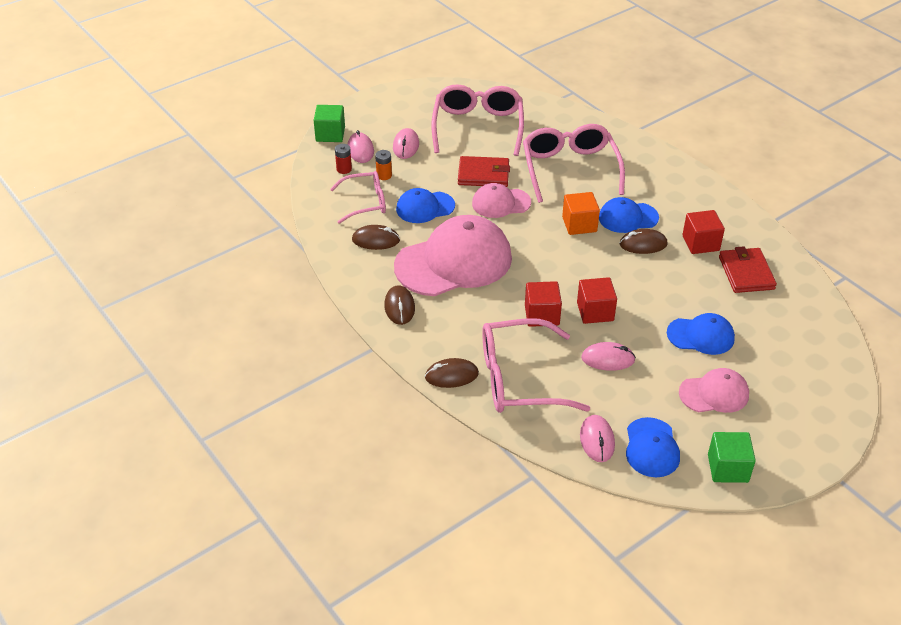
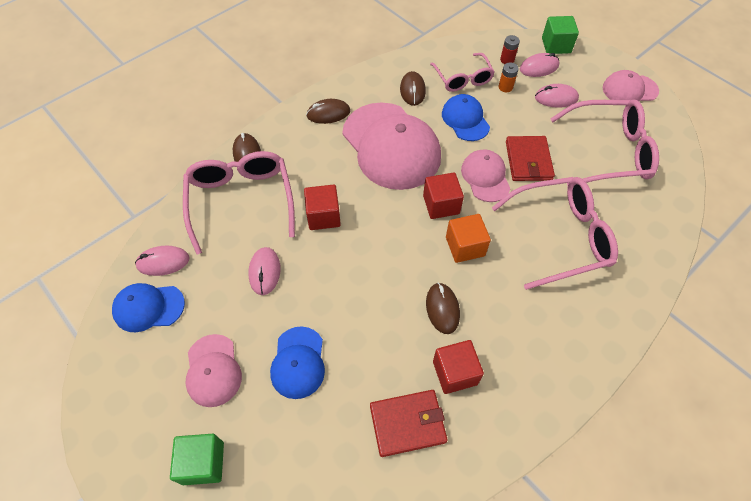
camera: 85 degrees right, 15 degrees up
red cube [577,277,617,324] -> red cube moved to [423,173,464,219]
blue cap [599,197,659,233] -> none
green cube [708,432,756,483] -> green cube moved to [170,434,224,485]
none -> pink cap [603,70,659,101]

